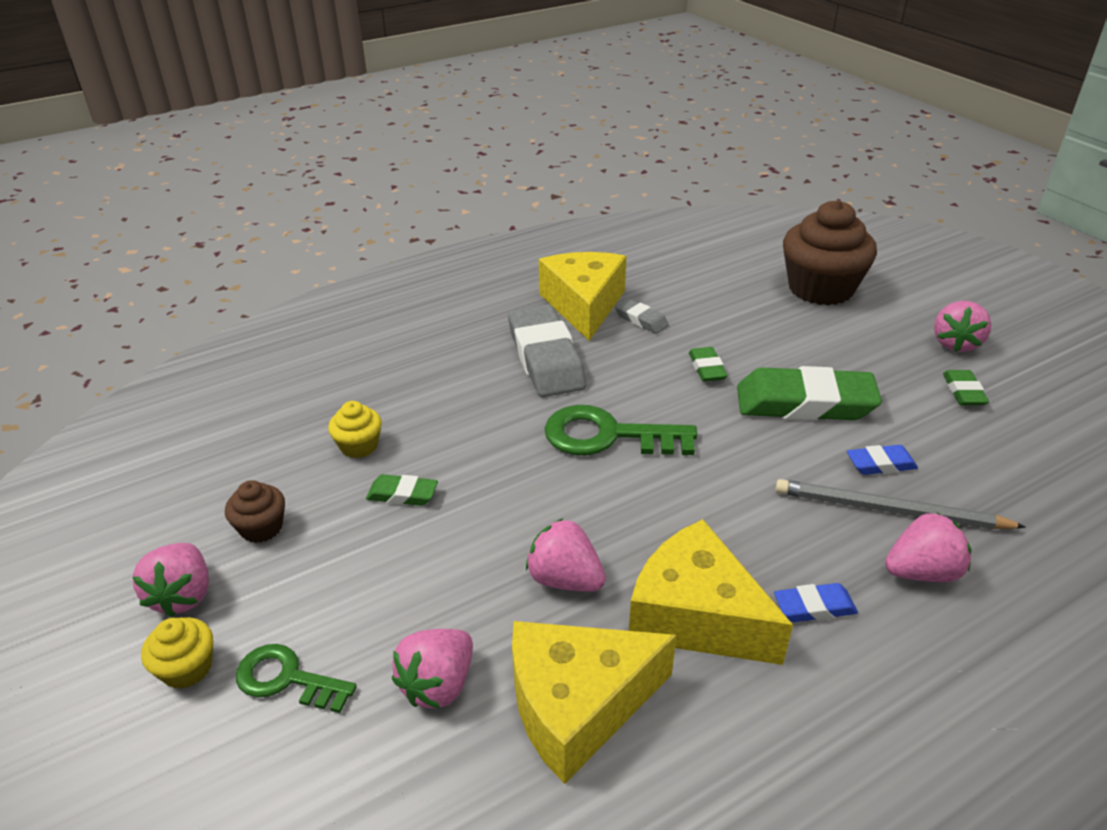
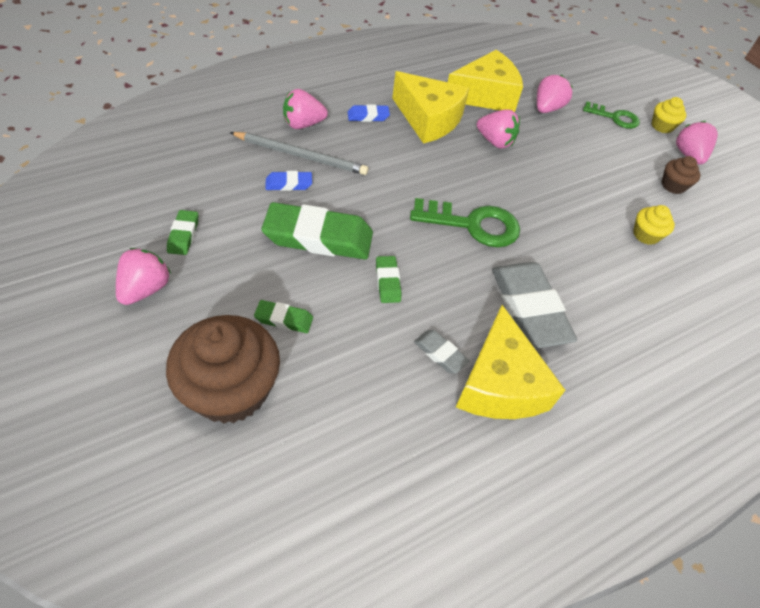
camera: 175 degrees right, 15 degrees up
green eraser [366,474,438,506] -> green eraser moved to [254,300,313,333]

